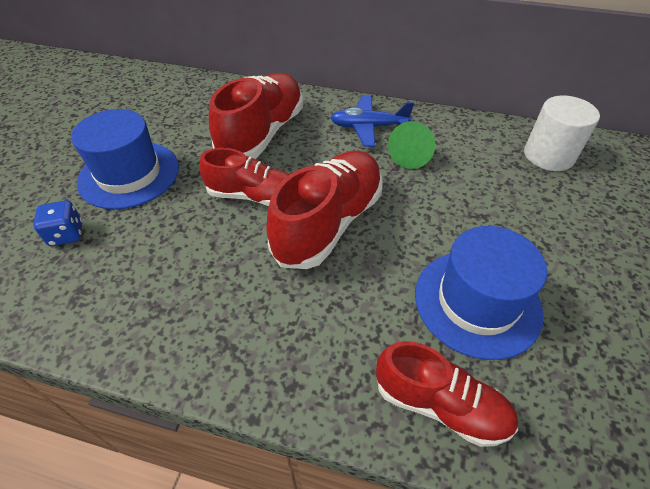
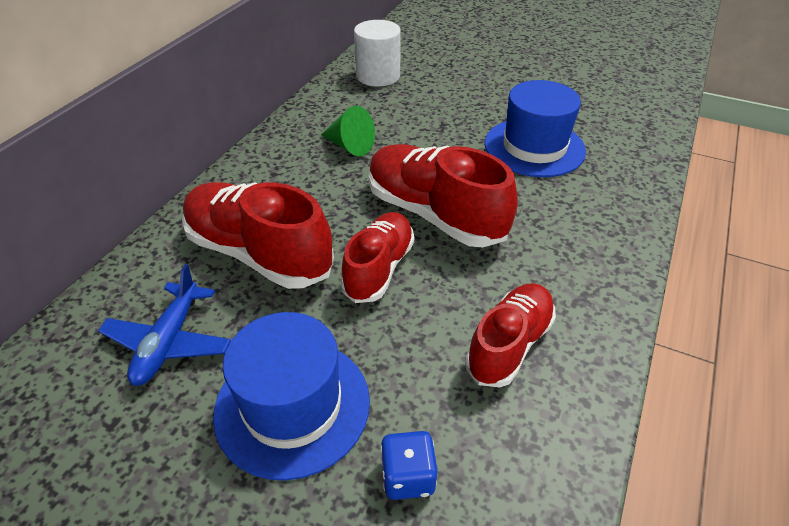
camera: 80 degrees left, 5 degrees down
blue plane [331,96,414,147] -> blue plane moved to [98,264,231,386]
red shoe [376,341,518,447] -> red shoe moved to [465,283,556,387]

